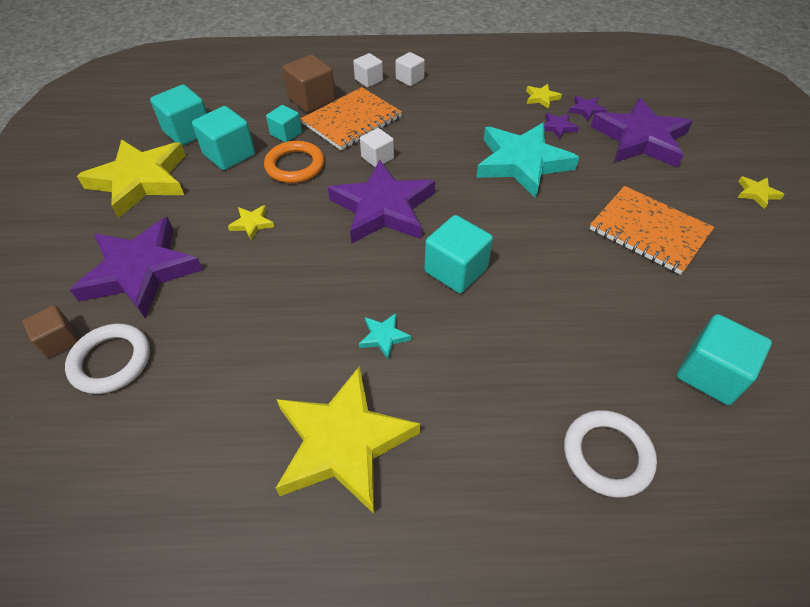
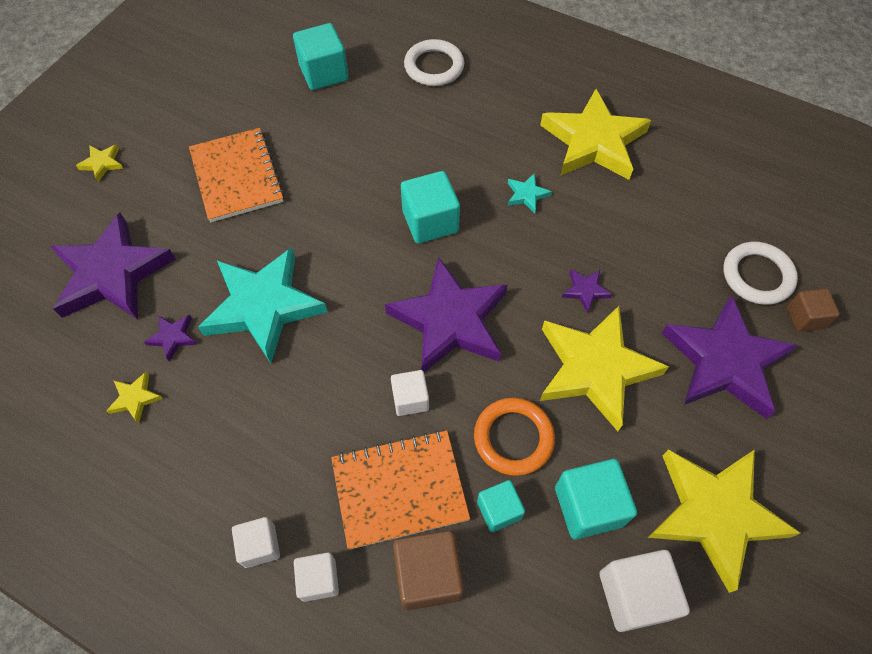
camera: 150 degrees left, 10 degrees up
turquoise cube [150,84,207,146] -> white cube [600,550,690,632]
yellow star [228,205,274,241] -> yellow star [540,306,669,431], size x2.48
purple star [568,96,607,121] -> purple star moved to [562,269,613,313]

